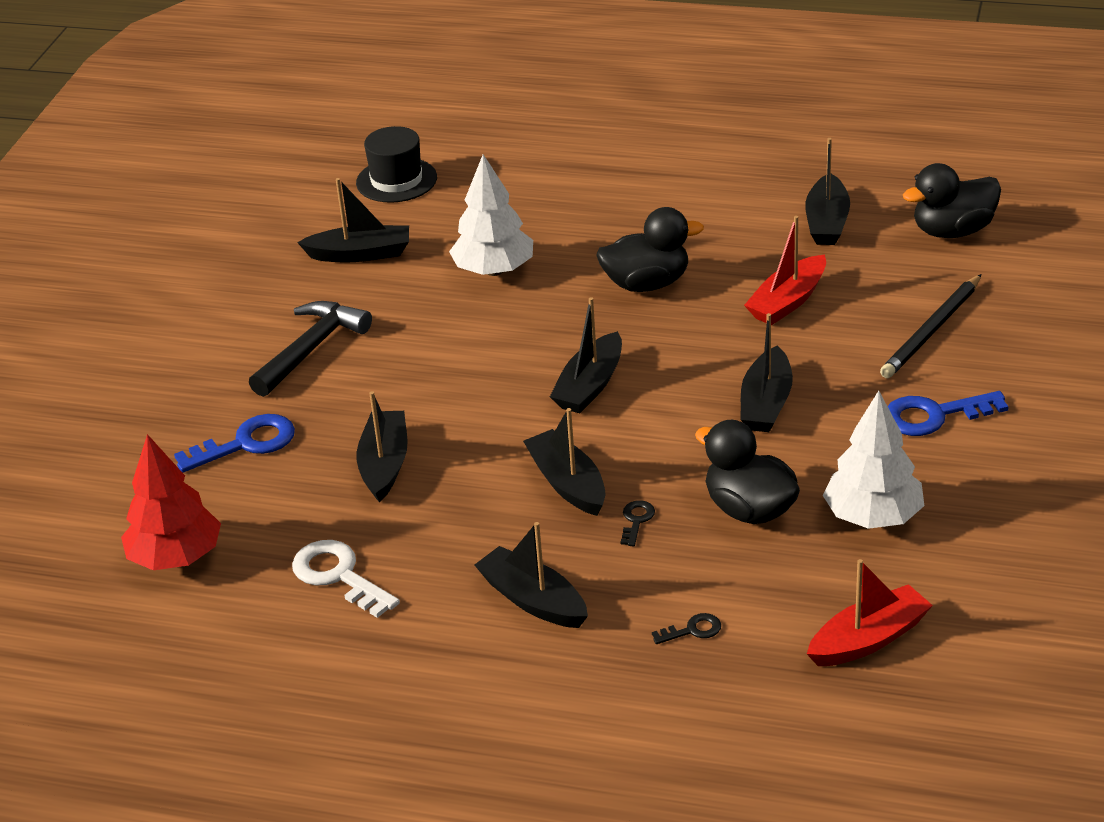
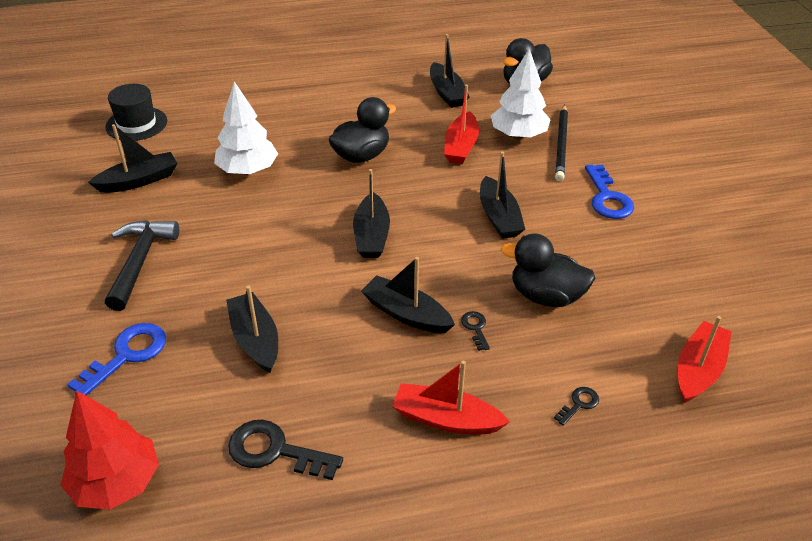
camera: 30 degrees left, 5 degrees up
white key [292,540,400,618] -> black key [228,420,343,480]
black boat [475,522,588,628] -> red boat [392,361,510,434]
white tree [823,391,924,529] -> white tree moved to [491,49,551,139]
blue key [888,391,1009,436] -> blue key turned 60 degrees counterclockwise [585,164,634,219]

